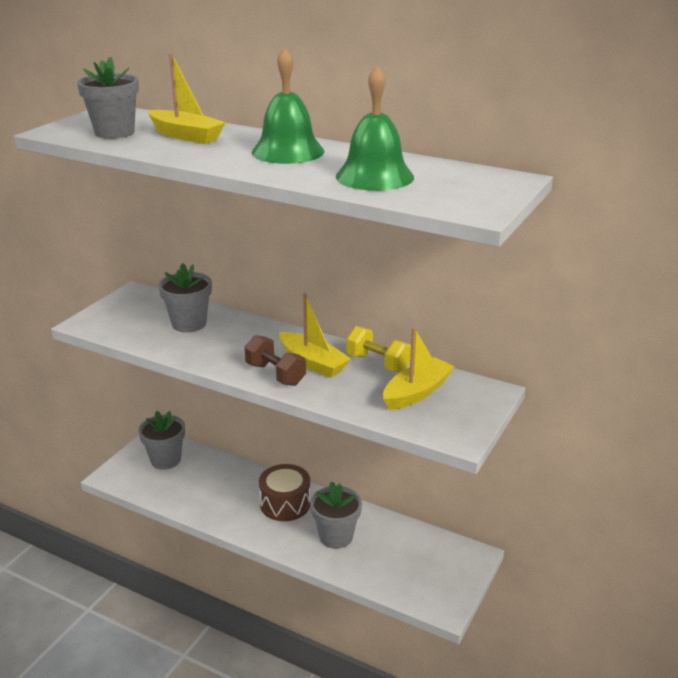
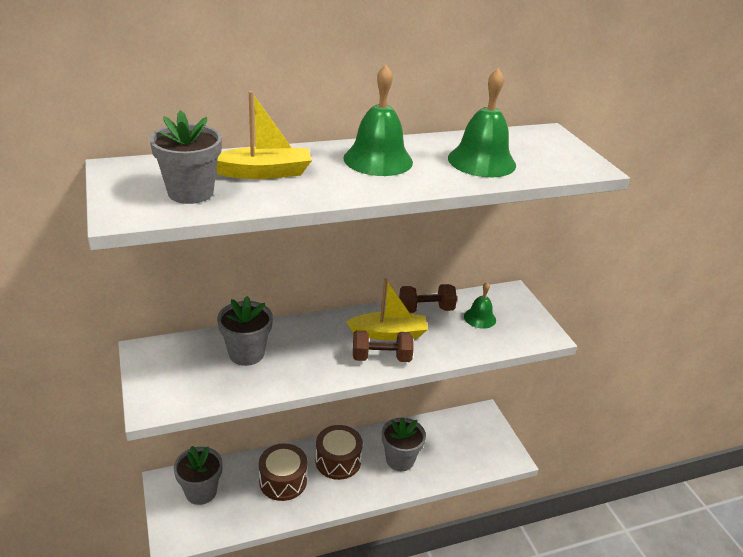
camera: 50 degrees left, 5 degrees up
yellow dumbbell [346,326,411,372] -> brown dumbbell [399,284,457,313]
yellow boat [383,327,455,410] -> green bell [464,282,496,329]
none -> brown drum [259,444,307,501]

